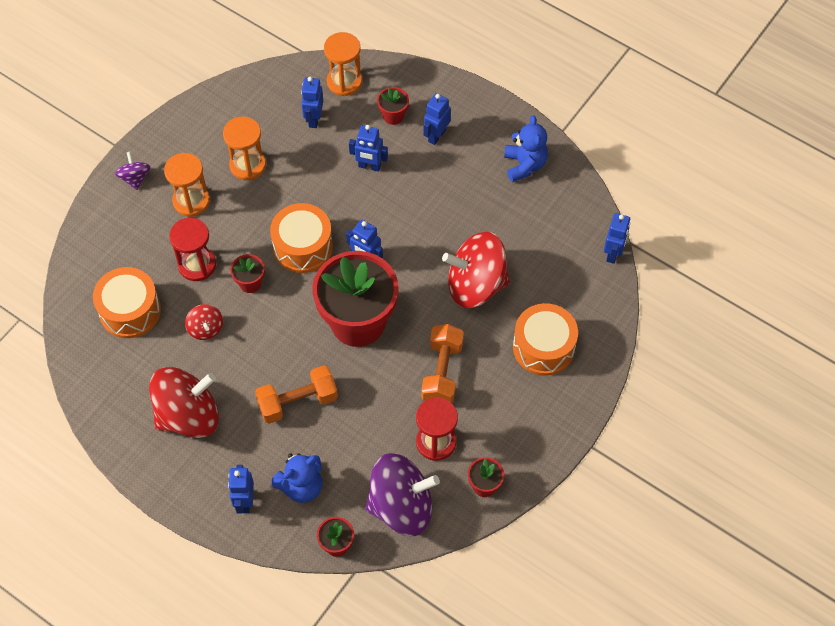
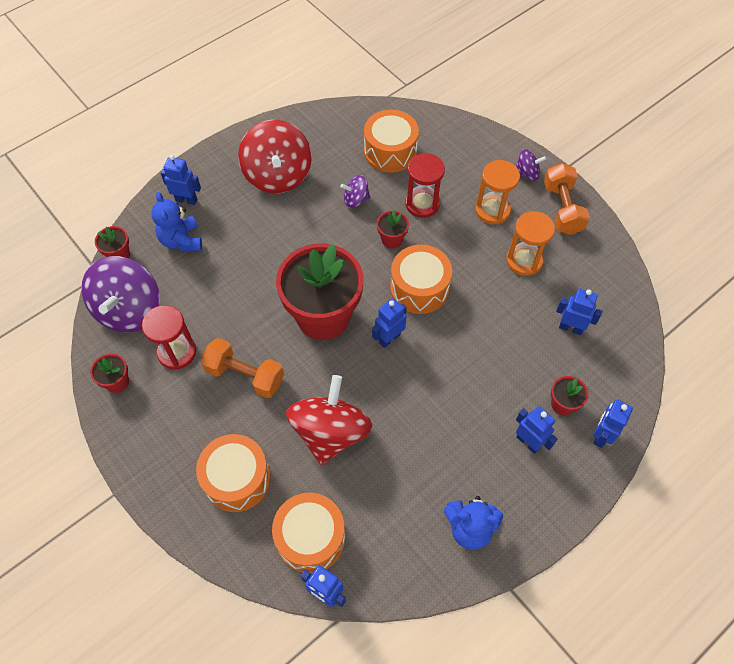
camera: 105 degrees right, 0 degrees up
red spinning top [185,304,223,340] -> purple spinning top [341,175,370,208]
orange dumbbell [255,365,338,424] -> orange dumbbell moved to [544,163,590,235]
orange hourglass [324,32,362,96] -> none
blue robot [349,125,388,172] -> blue robot moved to [593,400,633,448]
none -> orange drum [272,493,345,573]

